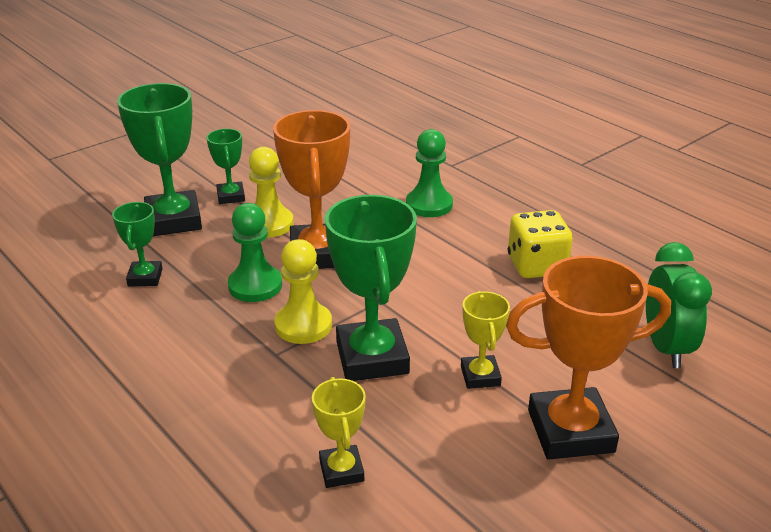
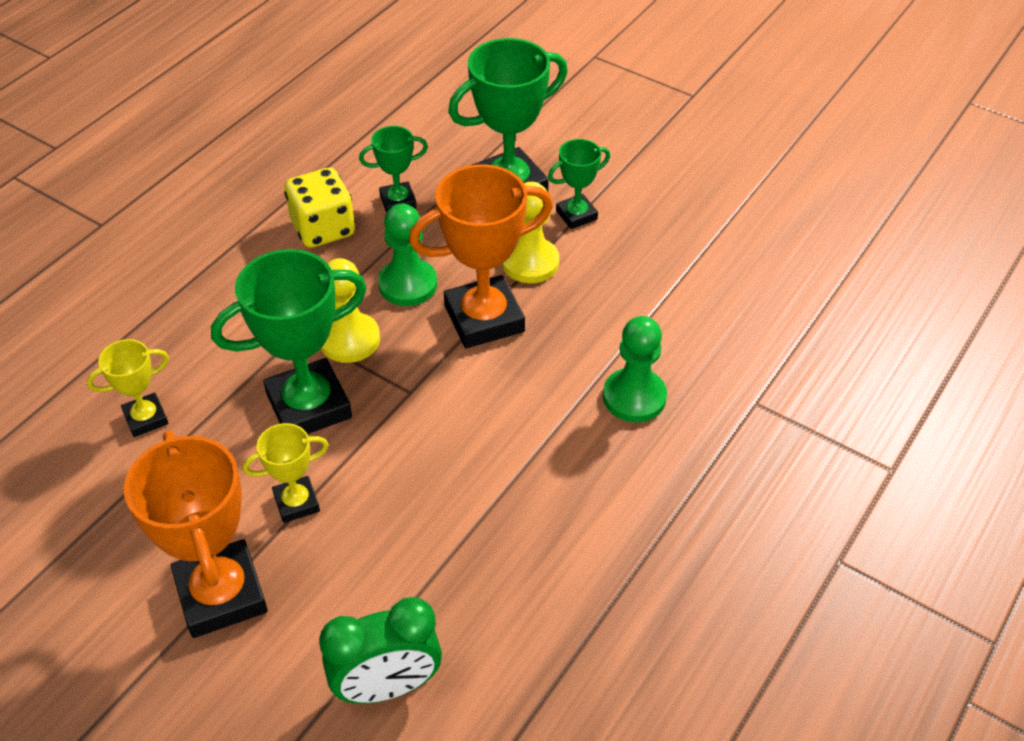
camera: 75 degrees right, 15 degrees up
yellow dice [508,210,573,278] -> yellow dice moved to [284,168,355,248]

